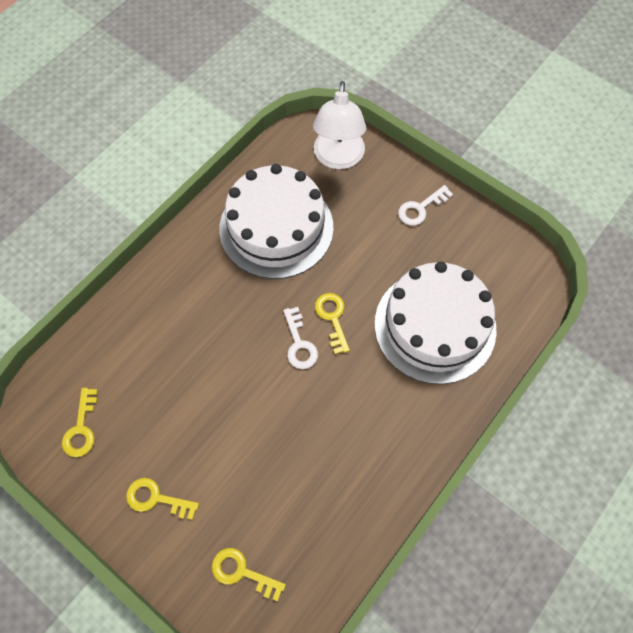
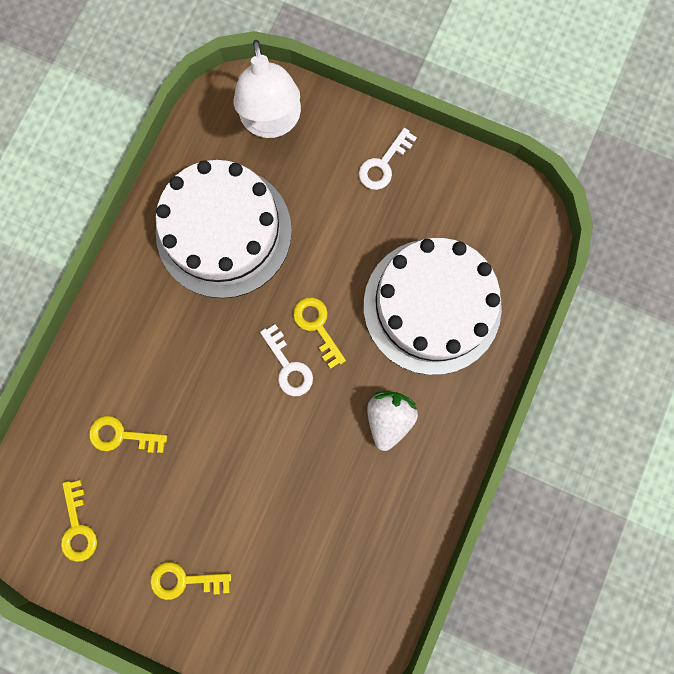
camera: 15 degrees left, 15 degrees up
yellow key [212,548,286,601] -> yellow key moved to [89,416,167,453]
none -> white strawberry [367,391,418,451]

